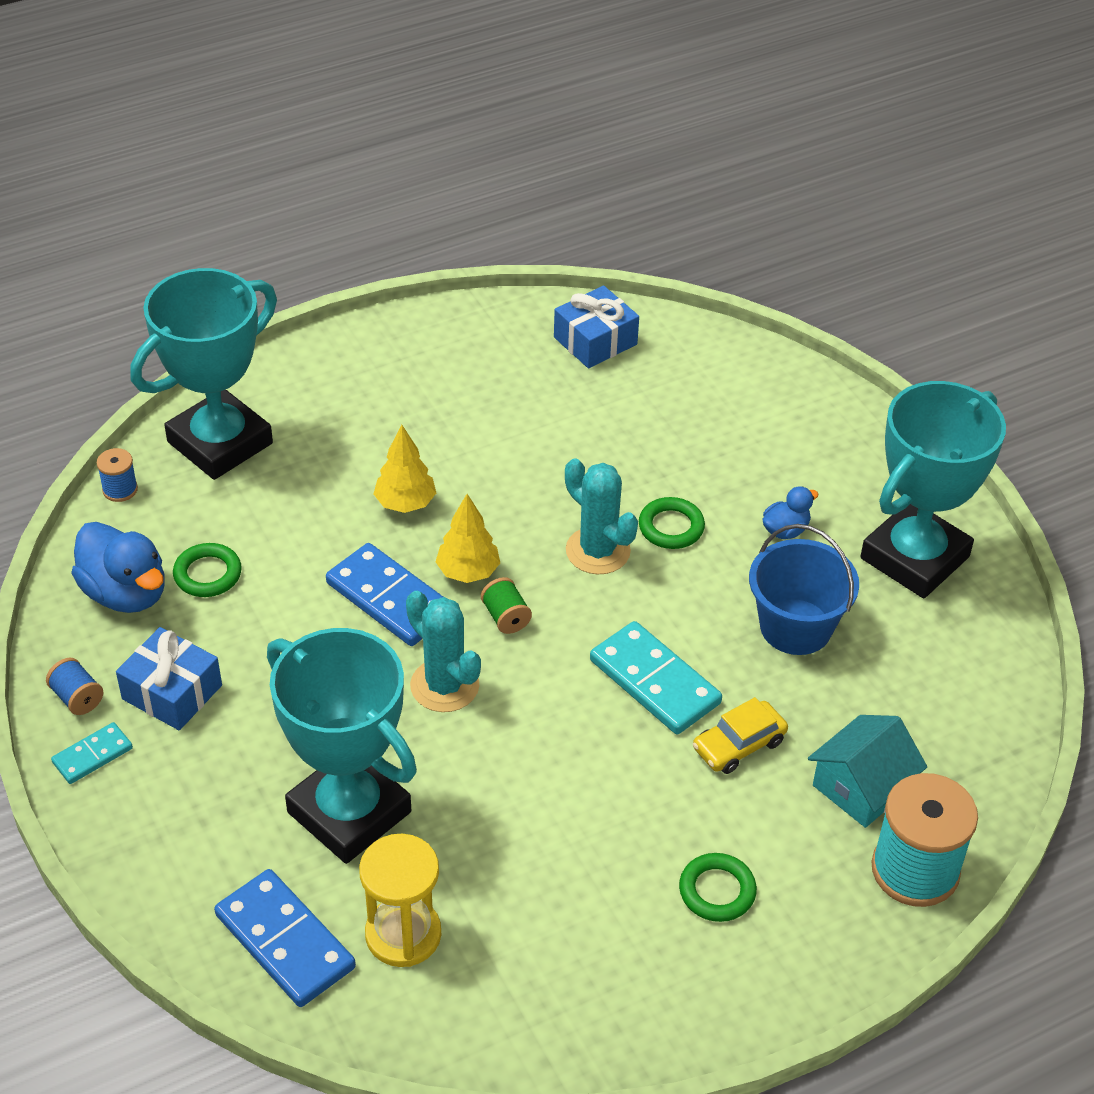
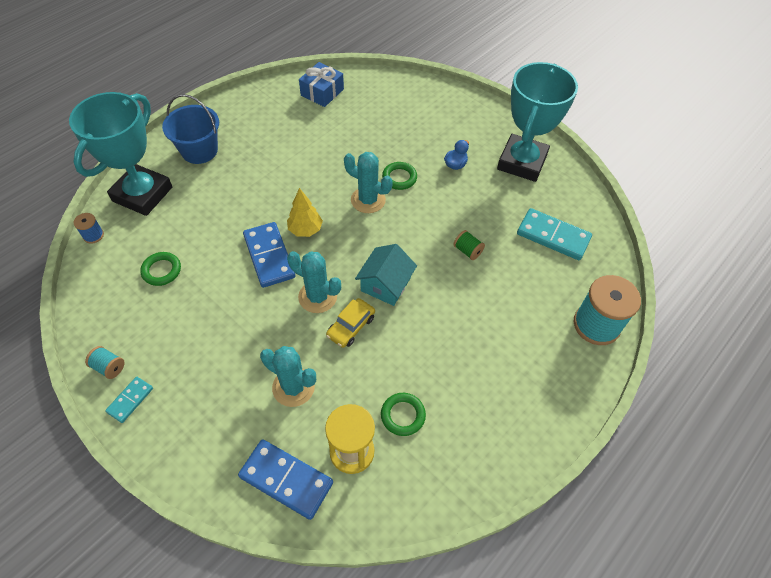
camera: 20 degrees left, 10 degrees up
blue spool [46,658,103,715] -> turquoise spool [85,346,125,379]
blue duck [71,522,165,613] -> none
blue gift [116,627,222,730] -> none
turquoise trophy [267,628,417,864] -> turquoise cactus [260,346,316,407]
blue domino [326,543,443,646] -> blue domino turned 45 degrees clockwise [243,222,295,288]
yellow tree [374,425,436,513] -> none
green spool [481,577,532,634] -> green spool moved to [453,230,485,260]
turquoise domino [590,621,722,734] -> turquoise domino moved to [517,208,592,260]
green ring [679,853,757,922] -> green ring moved to [381,393,426,436]
yellow car [693,697,788,774] -> yellow car moved to [326,298,375,348]
blue bucket [749,524,859,655] -> blue bucket moved to [162,94,219,164]
turquoise house [808,715,927,828] -> turquoise house moved to [355,244,417,306]

